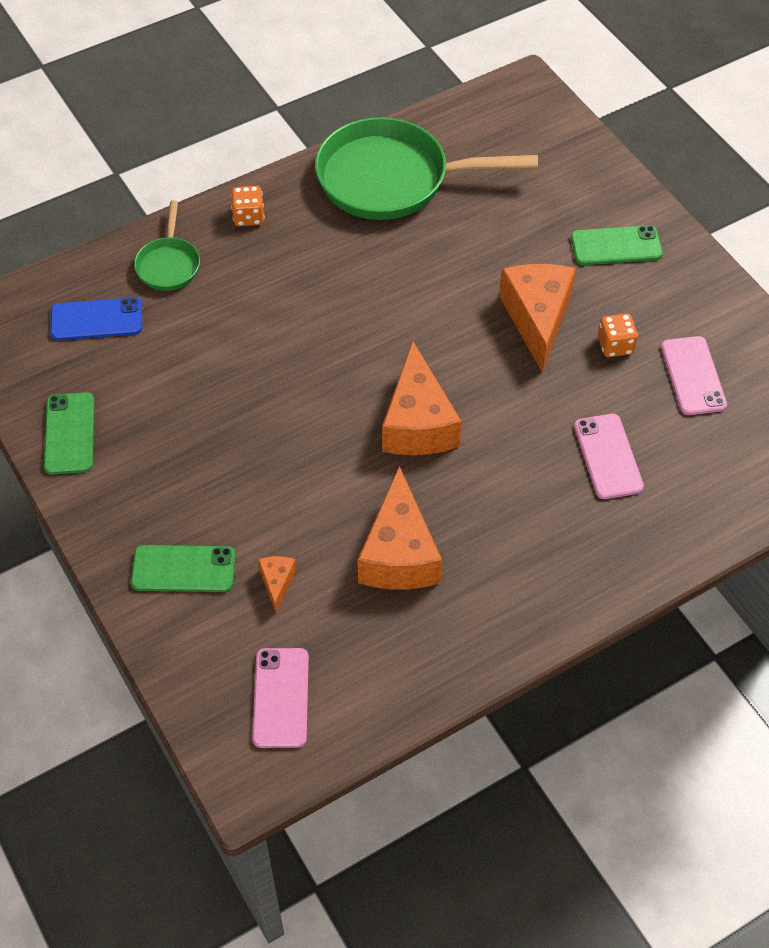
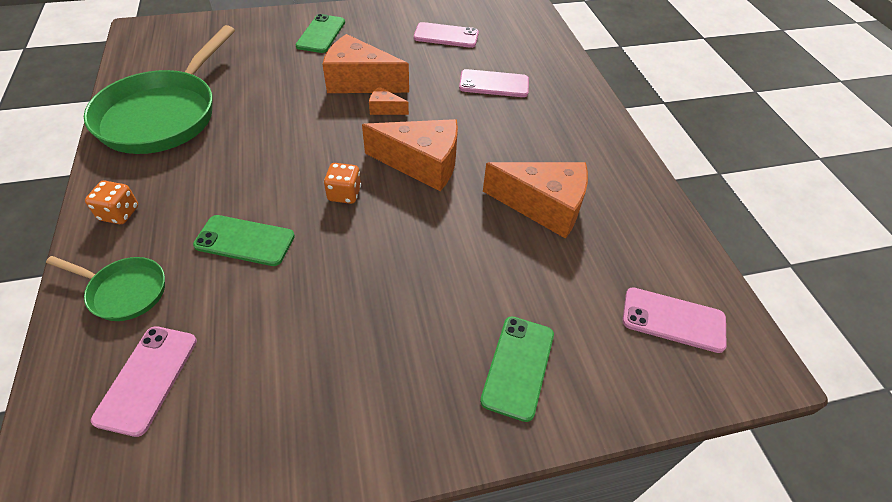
camera: 75 degrees left, 5 degrees down
green phone [44,392,94,475] -> green phone moved to [193,215,295,266]
blue phone [50,297,142,340] -> pink phone [91,326,197,437]
orange cheese [258,556,297,613] -> orange cheese moved to [369,87,409,115]
orange dice [598,313,638,357] -> orange dice moved to [324,163,361,204]

